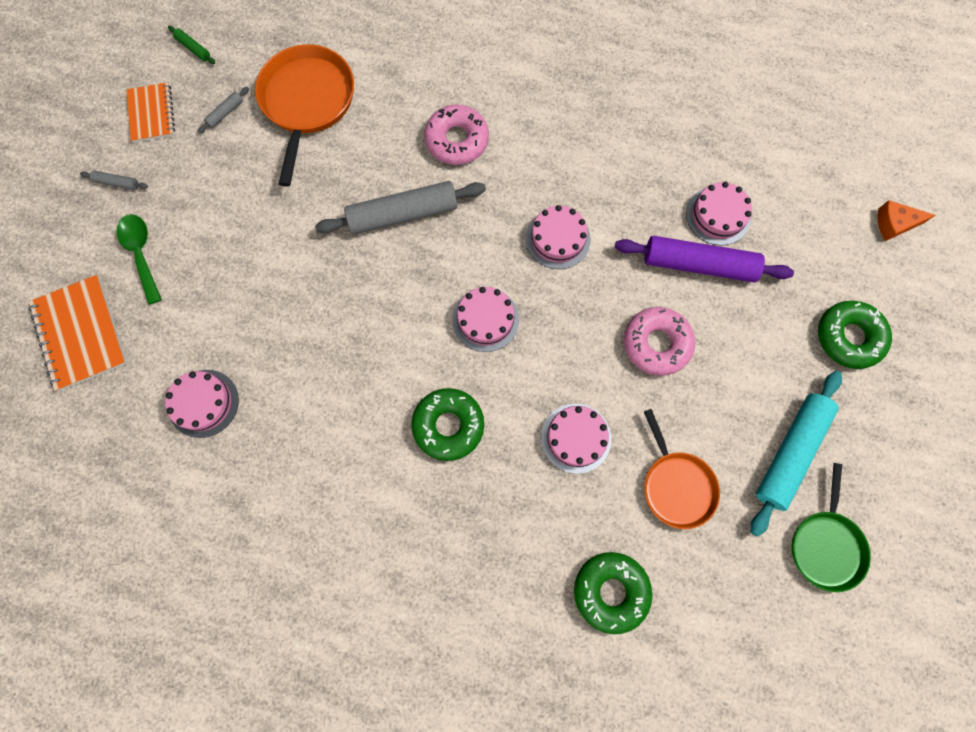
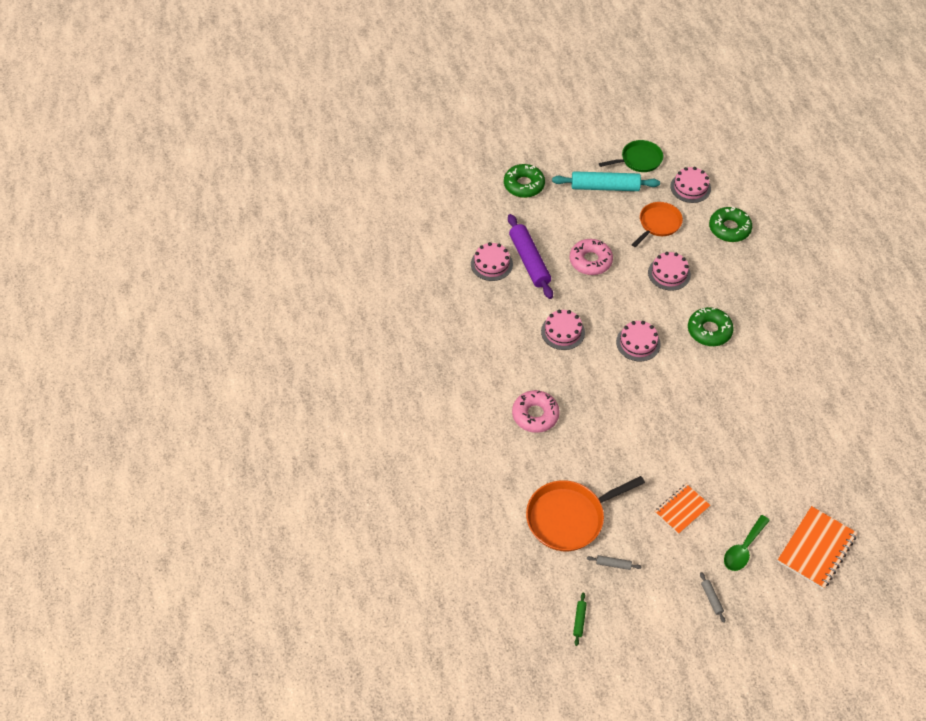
camera: 120 degrees left, 20 degrees down
orange notebook [126,82,175,143] -> orange notebook moved to [655,484,711,534]
pink cake [165,370,239,438] -> pink cake moved to [670,167,711,203]
grey rolling pin [315,181,486,235] -> none
orange cheese [878,200,935,241] -> none

